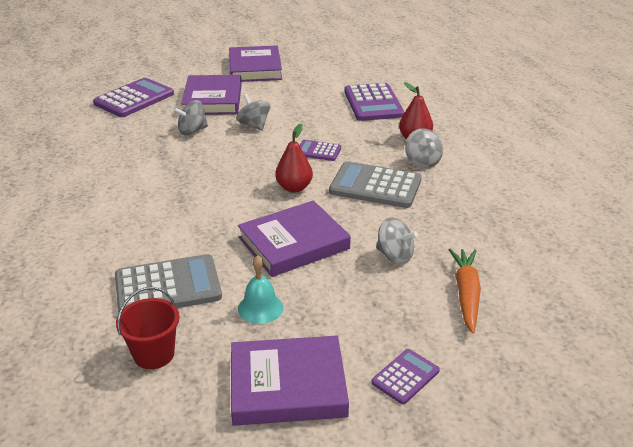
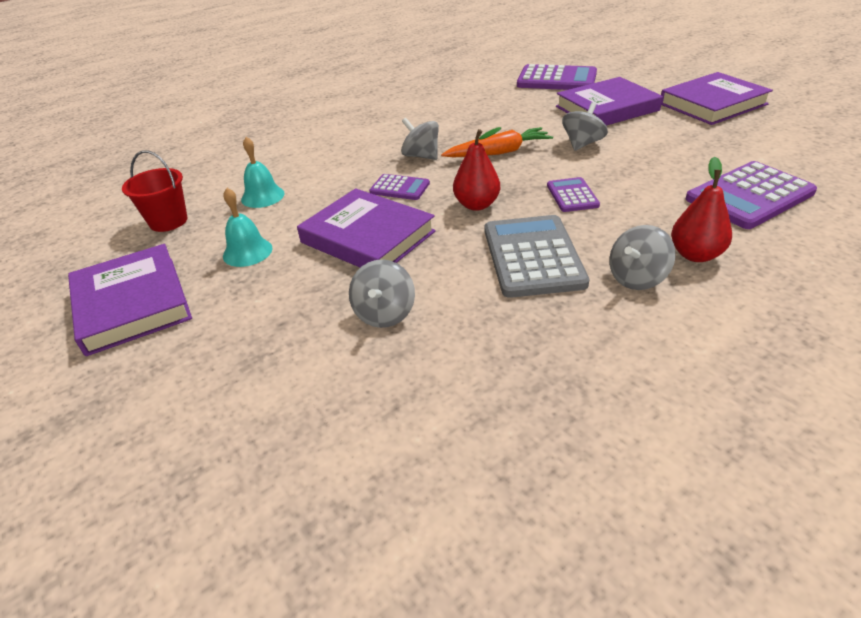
camera: 70 degrees right, 5 degrees up
grey calculator [115,254,222,312] -> turquoise bell [241,137,284,208]
grey spinning top [173,100,208,135] -> grey spinning top moved to [401,118,439,160]
purple calculator [371,349,440,404] -> purple calculator moved to [369,174,430,200]
orange carrot [448,248,481,333] -> orange carrot moved to [441,127,553,157]

